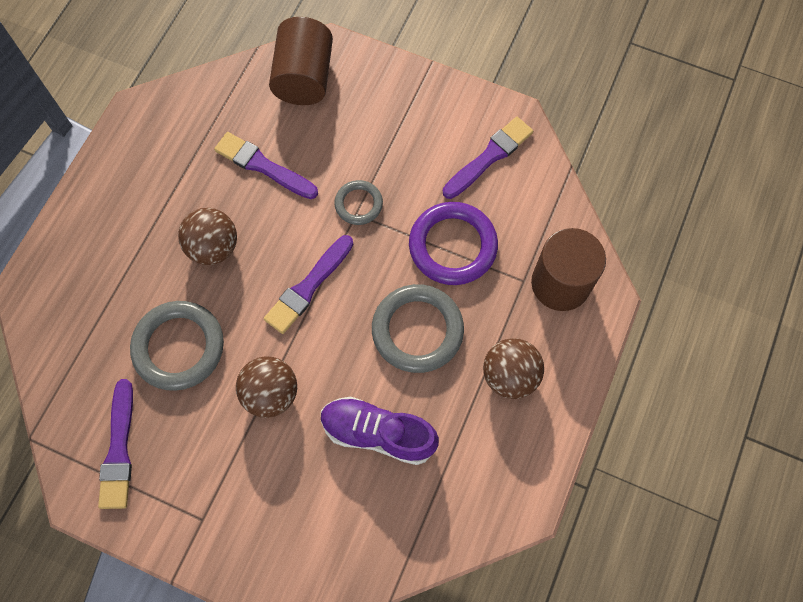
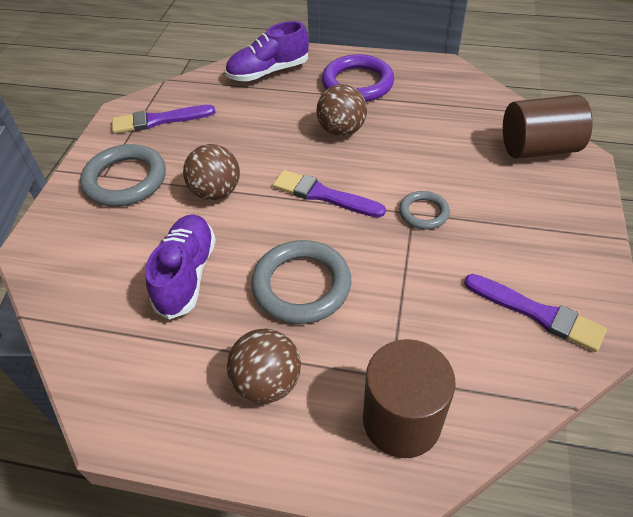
camera: 80 degrees right, 20 degrees down
grey ring [130,301,224,391] -> grey ring moved to [80,144,166,206]
purple brush [214,132,318,199] -> none
purple ring [409,202,498,285] -> purple ring moved to [322,54,394,102]
none -> purple shoe [225,21,309,81]

